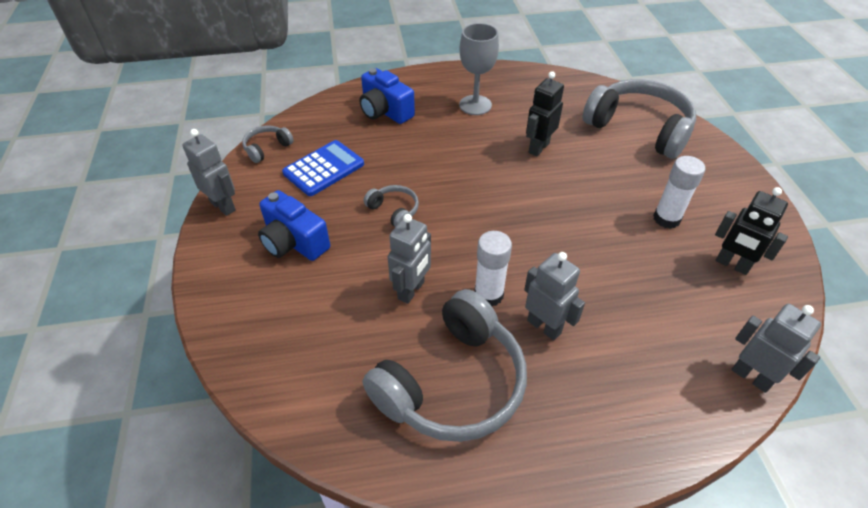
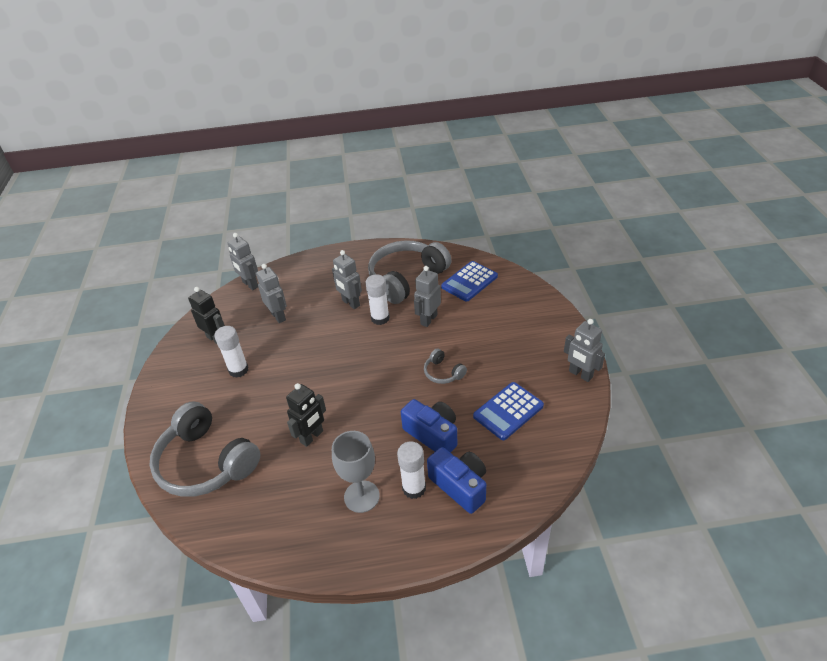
camera: 175 degrees left, 5 degrees down
grey headphones [242,125,294,163] -> none
blue camera [258,190,330,261] -> blue camera moved to [401,399,457,453]
none -> grey robot [256,264,287,323]
none -> white glue stick [397,441,426,499]
none -> blue calculator [441,261,498,302]

